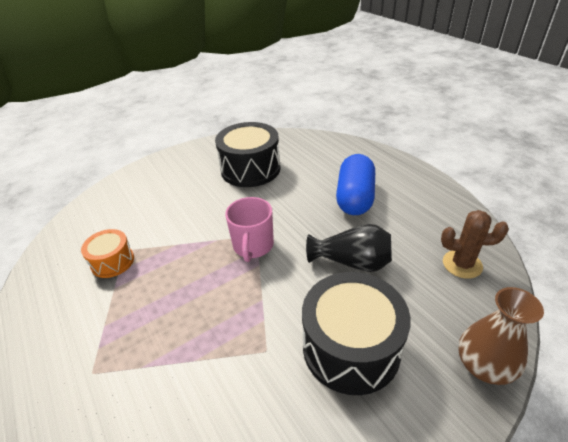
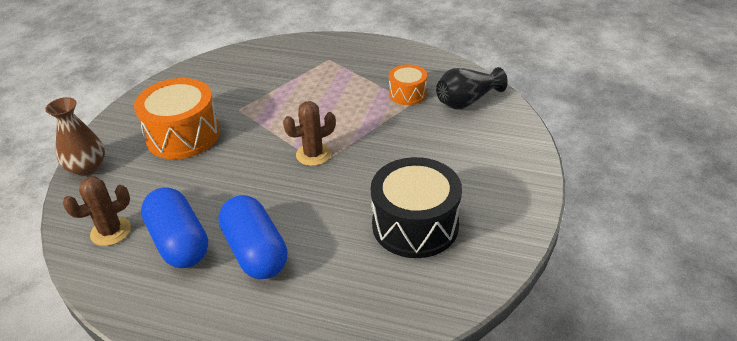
camera: 140 degrees right, 0 degrees up
pink mug [225,197,274,262] -> brown cactus [283,101,336,166]
black drum [302,272,411,395] -> orange drum [134,78,220,159]
black vase [306,224,392,272] -> black vase moved to [436,67,508,109]
none -> blue capsule [141,187,208,268]

